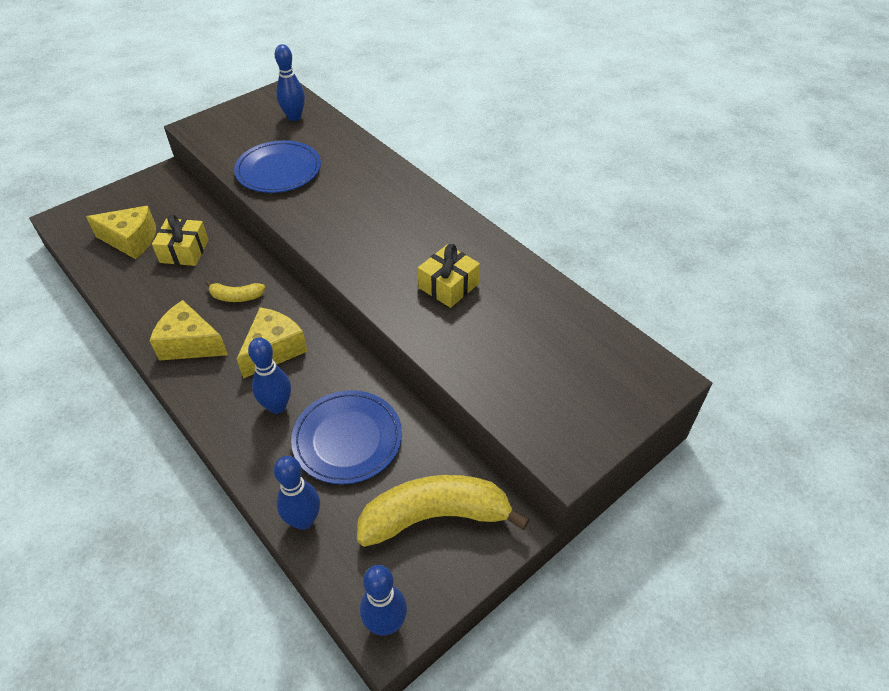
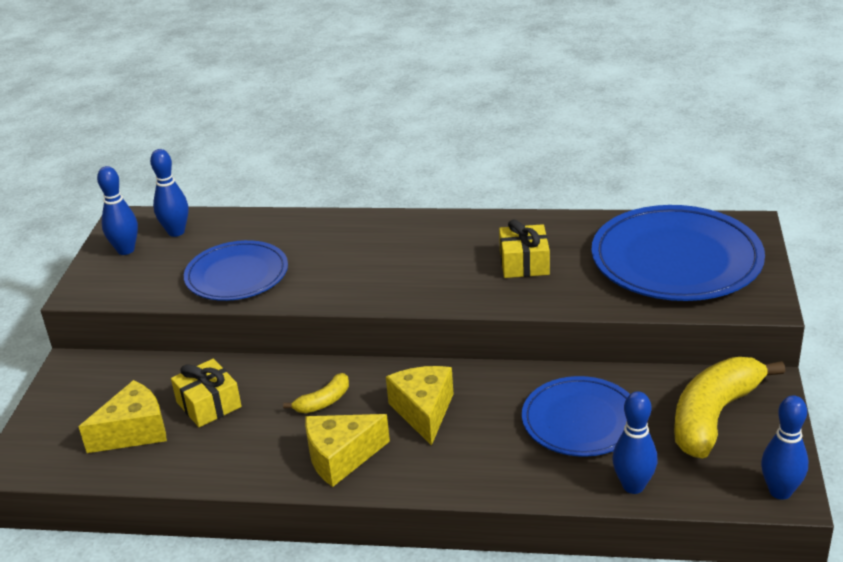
camera: 40 degrees left, 15 degrees down
blue bowling pin [248,338,291,414] -> blue bowling pin moved to [97,166,138,255]
none -> blue plate [591,205,765,301]

